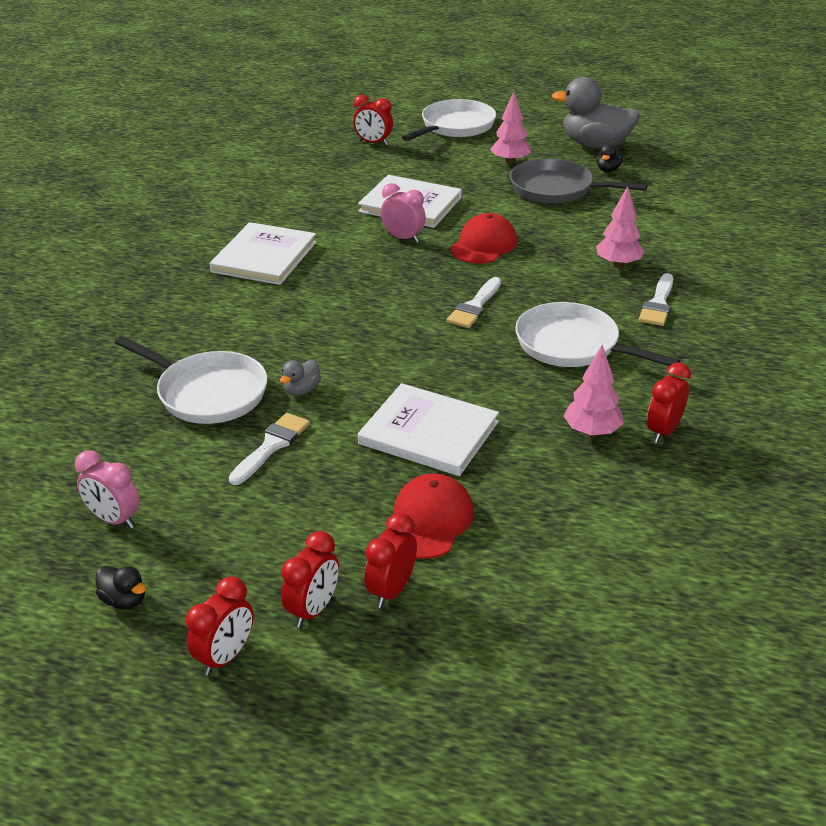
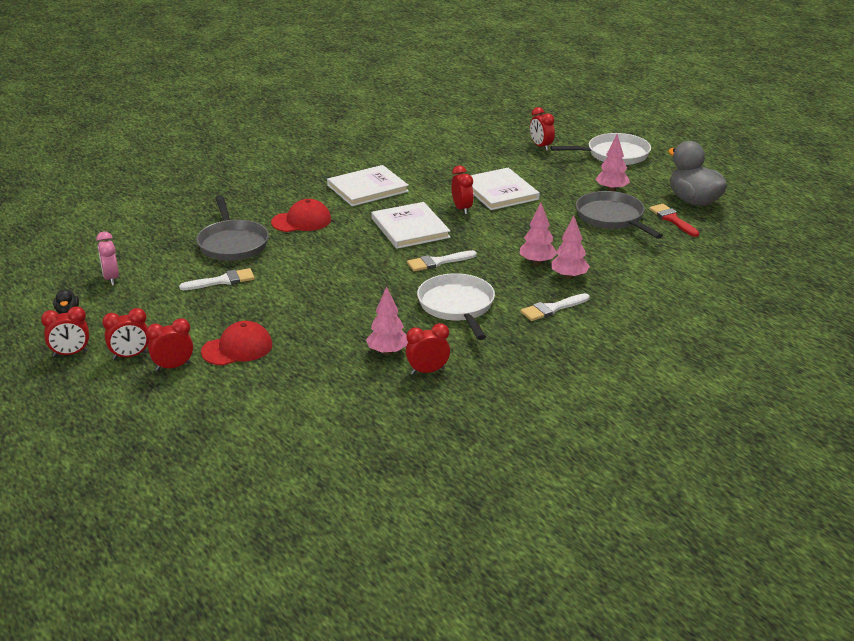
camera: 40 degrees right, 5 degrees down
white pan [115,336,268,424] -> grey pan [196,195,269,261]
grey duck [280,360,321,396] -> none
white book [358,383,499,476] -> white book moved to [372,202,450,249]
pink clock [381,183,426,243] -> red clock [451,166,474,214]
red cap [450,213,517,264] -> red cap moved to [271,199,331,232]
black duck [596,144,623,172] -> red brush [649,204,699,237]
none -> pink tree [519,202,557,265]

